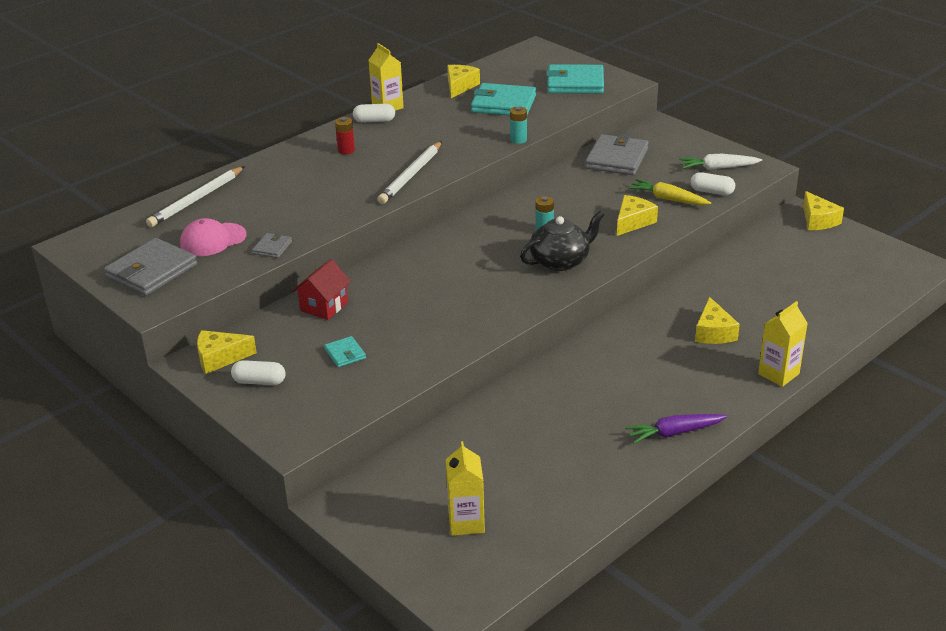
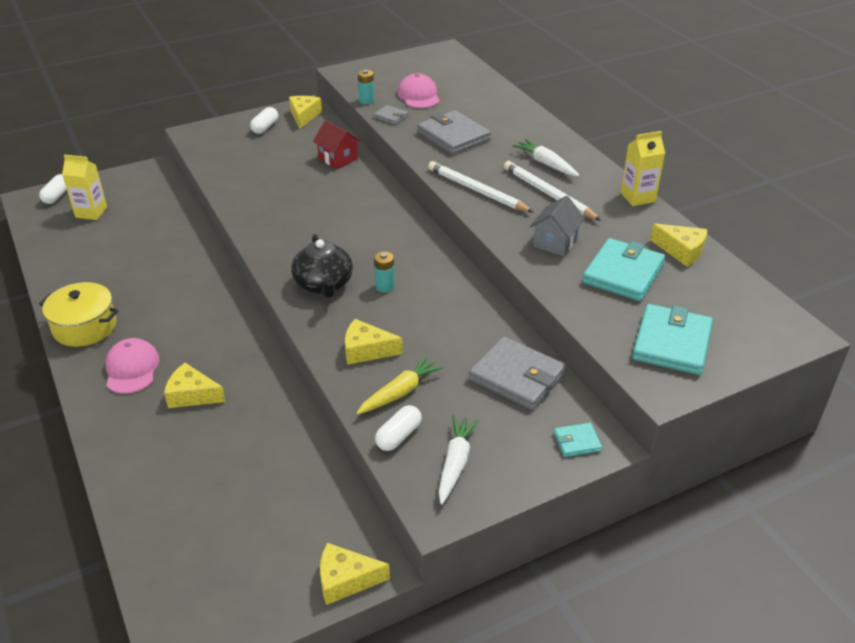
camera: 105 degrees right, 5 degrees up
grey wallet [104,238,197,296] -> grey wallet moved to [417,110,491,155]
white pencil [146,166,245,227] -> white pencil moved to [504,161,601,221]
turquoise wallet [324,336,366,367] -> turquoise wallet moved to [554,423,602,457]
red battery [335,117,355,154] -> white carrot [512,139,579,176]
white capsule [353,104,395,123] -> white capsule moved to [39,174,67,204]
turquoise battery [510,107,527,144] -> turquoise battery moved to [358,70,375,104]
yellow cheese [617,195,658,236] -> yellow cheese turned 135 degrees clockwise [345,319,403,365]
purple carrot [625,414,727,444] -> yellow pot [39,282,119,347]
yellow carton [758,301,808,387] -> none
none -> pink cap [105,338,160,394]
none -> grey house [530,196,585,256]

